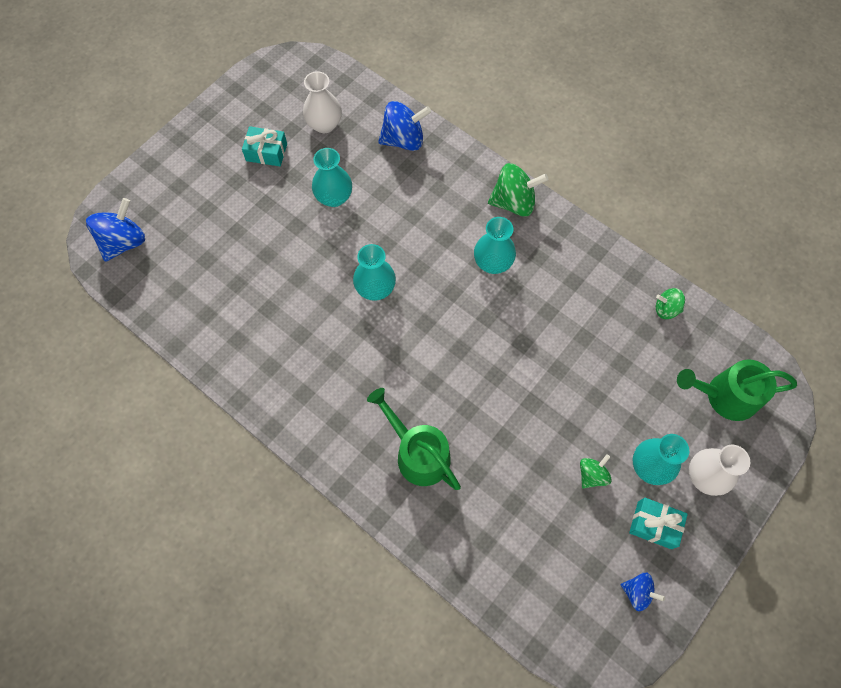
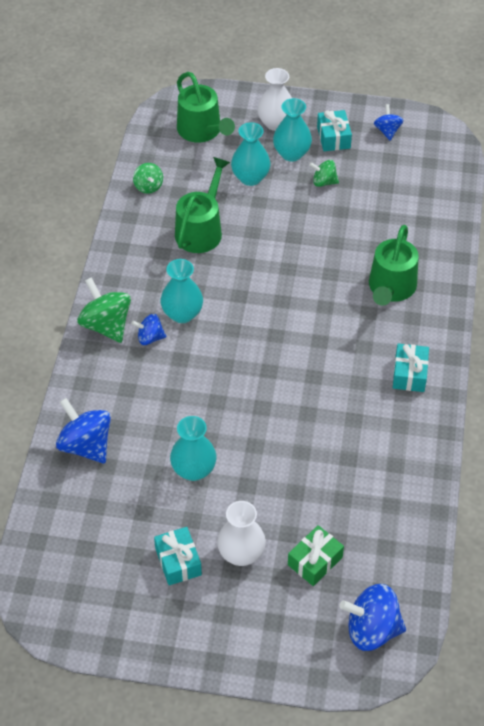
camera: 120 degrees left, 15 degrees down
white vase [303,71,342,133] -> white vase moved to [217,501,266,566]
turquoise vase [353,244,396,301] -> turquoise vase moved to [231,122,270,186]
none -> blue spinning top [131,314,166,345]
none -> green watering can [175,157,230,253]
none -> green gift [288,525,344,586]
none -> turquoise gift [393,343,429,392]

